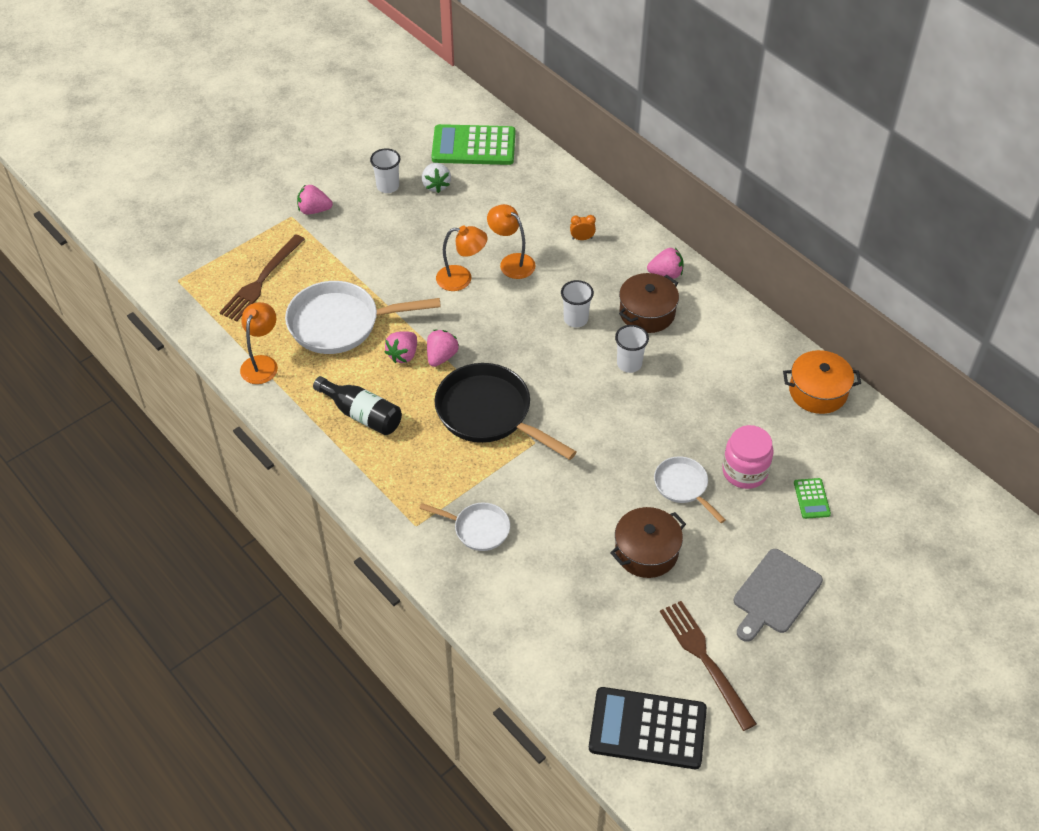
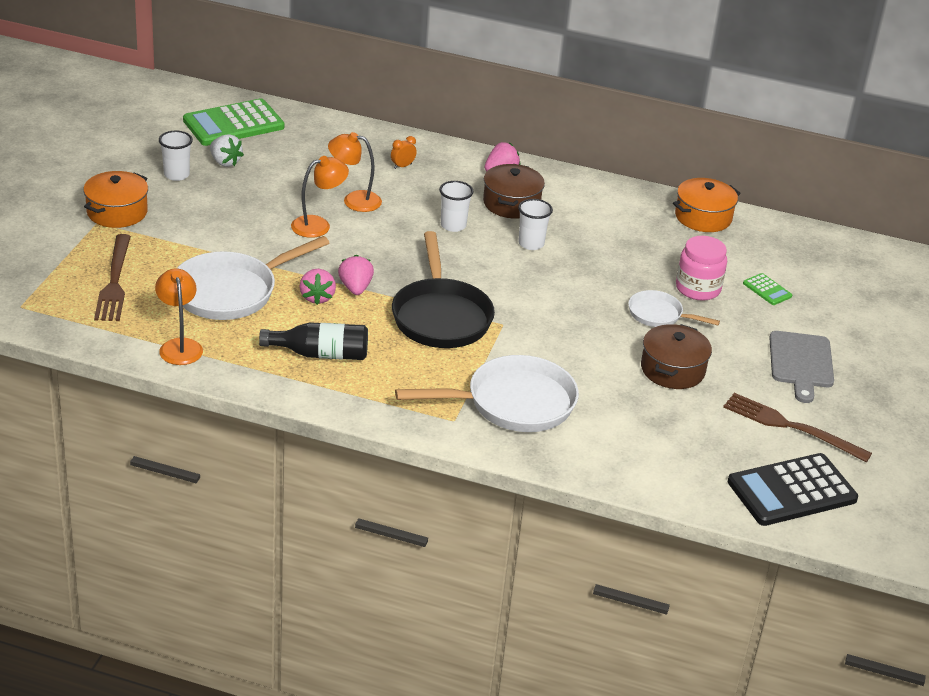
camera: 35 degrees left, 15 degrees down
pink strawberry [297,184,333,214] -> orange pot [83,171,148,228]
white pan [419,502,510,551] -> white pan [395,355,579,432], size x1.84
black pan [435,363,577,460] -> black pan turned 105 degrees counterclockwise [392,231,495,348]

